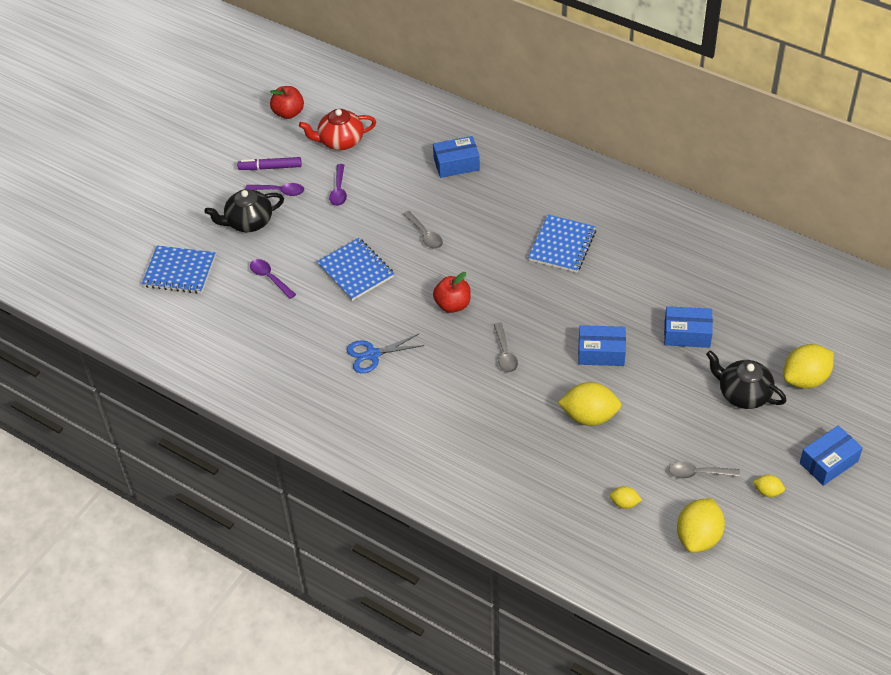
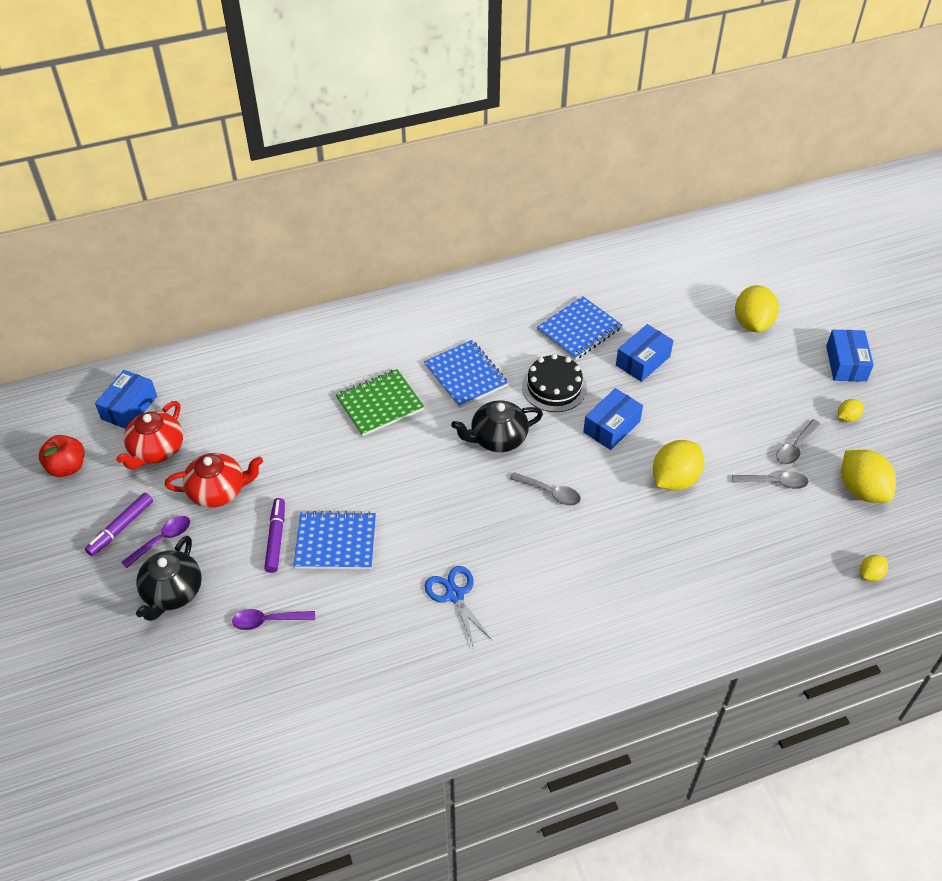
camera: 55 degrees left, 0 degrees up
blue notebook [142,246,216,294] -> blue notebook moved to [537,296,622,360]
purple spoon [329,164,347,206] -> red teapot [165,453,263,507]
blue scissors [347,334,425,373] -> blue scissors turned 135 degrees clockwise [425,566,493,648]
grey spoon [403,211,443,249] -> grey spoon moved to [732,471,809,489]
blue box [433,136,480,178] -> blue box moved to [95,370,157,429]
red apple [433,272,471,313] -> none
yellow lemon [610,486,642,509] -> yellow lemon moved to [860,555,888,581]
black teapot [706,350,787,409] -> black teapot moved to [451,400,543,452]
none -> purple marker [264,498,285,573]
none -> green notebook [336,369,424,436]
none -> black cake [522,354,587,412]

